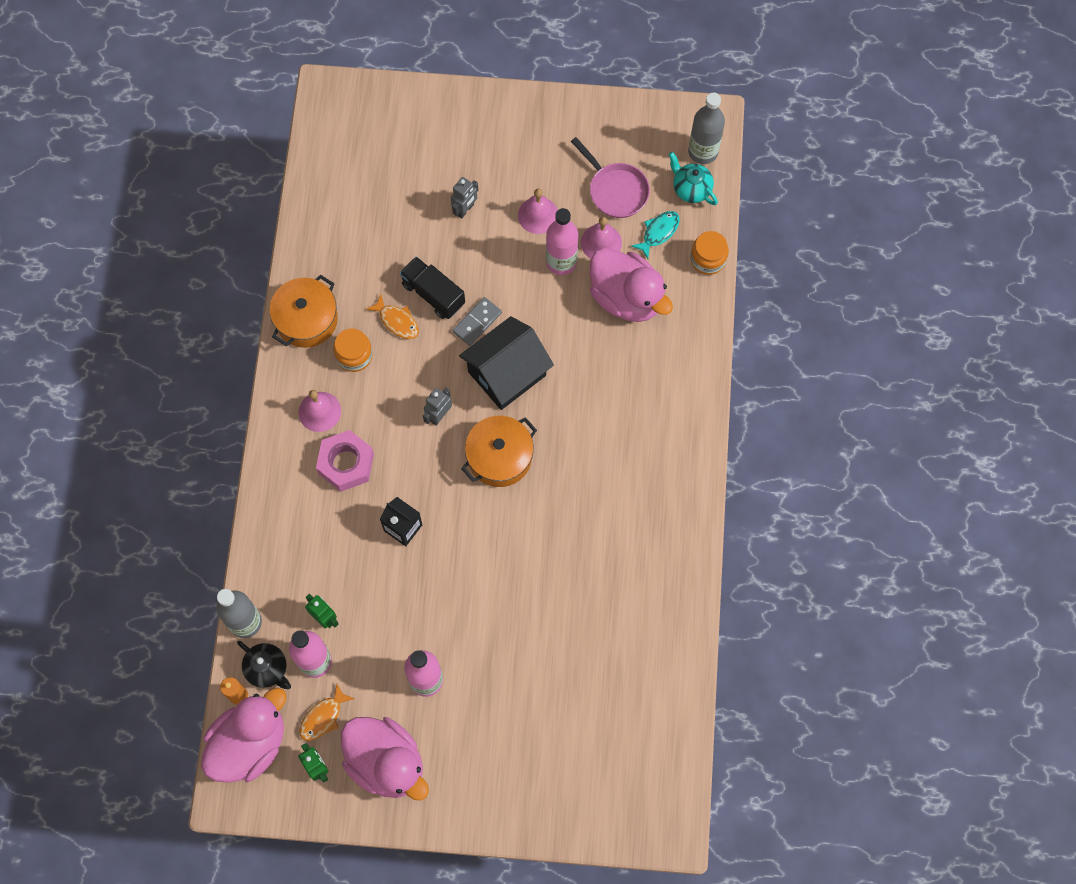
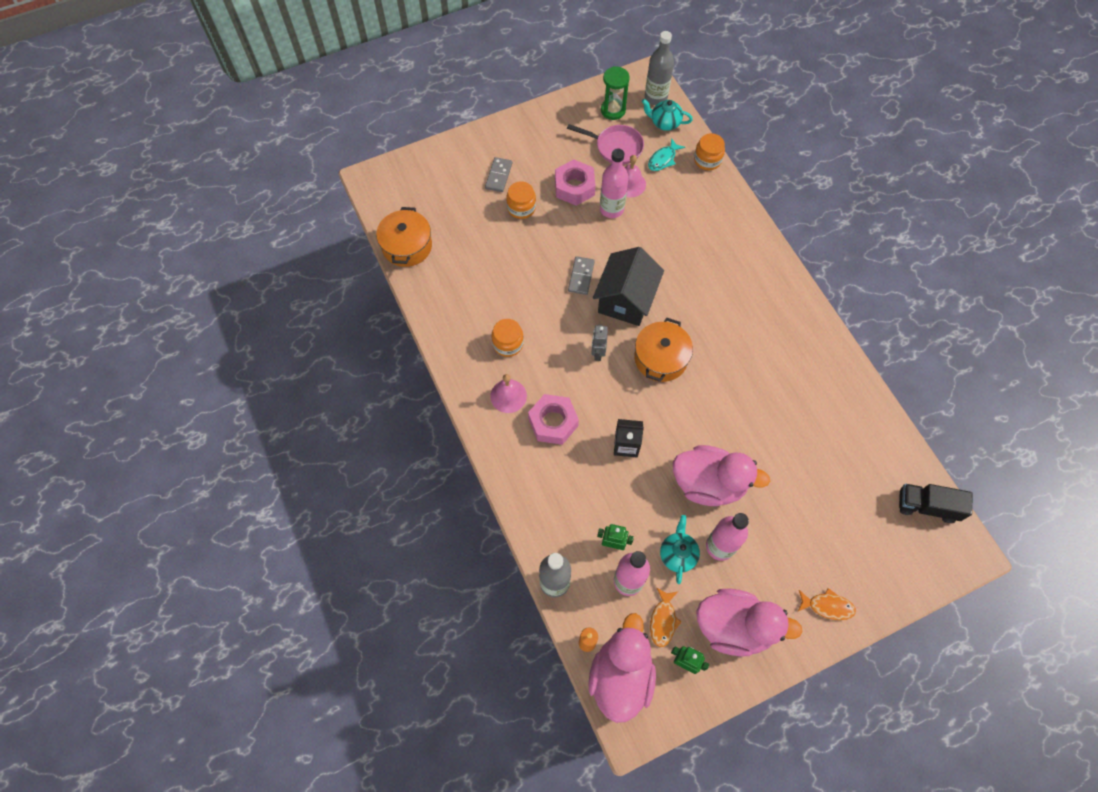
camera: 30 degrees left, 5 degrees down
black teapot [237,641,291,689] -> none
orange pot [269,275,338,348] -> orange pot moved to [376,207,432,267]
orange fish [366,294,419,339] -> orange fish moved to [797,588,856,620]
black truck [400,257,465,319] -> black truck moved to [899,484,972,523]
grey robot [451,177,478,219] -> orange jar [506,181,536,219]
pink bell [518,189,558,234] -> pink nut [555,159,596,206]
pink duck [589,248,673,322] -> pink duck moved to [673,445,770,506]
turquoise fish [631,211,680,259] -> turquoise fish turned 150 degrees counterclockwise [648,138,685,171]
none -> grey domino [485,157,512,192]
none -> green hourglass [601,66,630,120]
none -> turquoise teapot [660,515,700,584]

